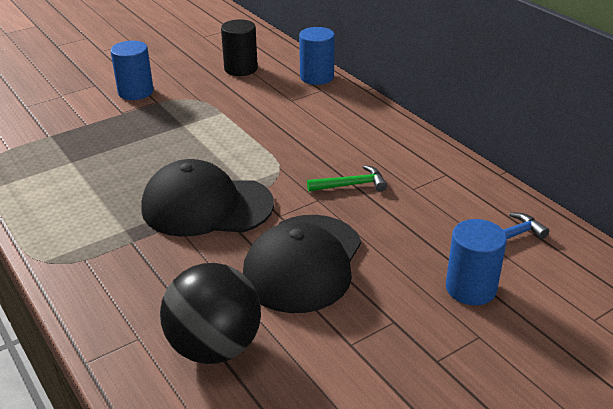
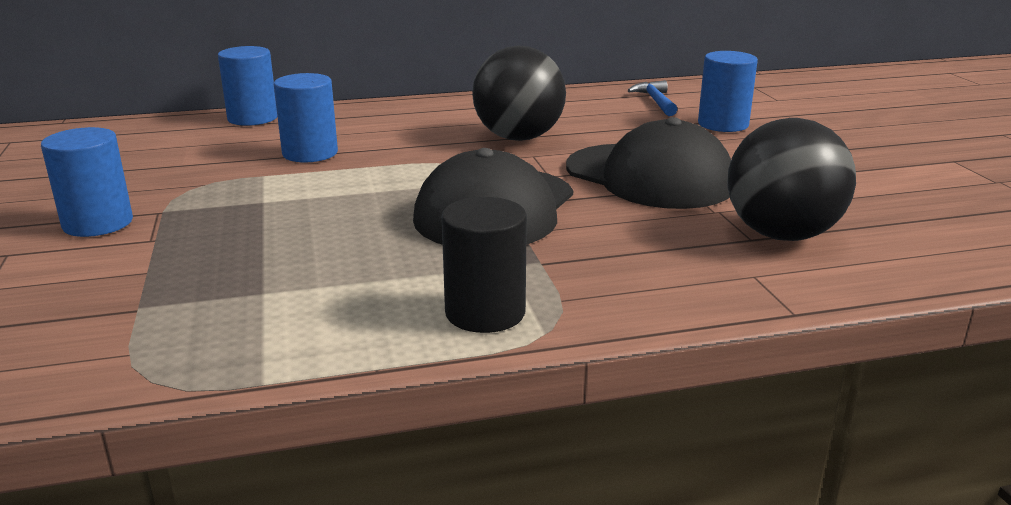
camera: 70 degrees left, 10 degrees down
black cylinder [221,19,258,76] -> black cylinder moved to [442,197,527,333]
green hammer [307,165,387,192] -> black ball [472,45,566,141]
none -> blue cylinder [274,73,338,163]

